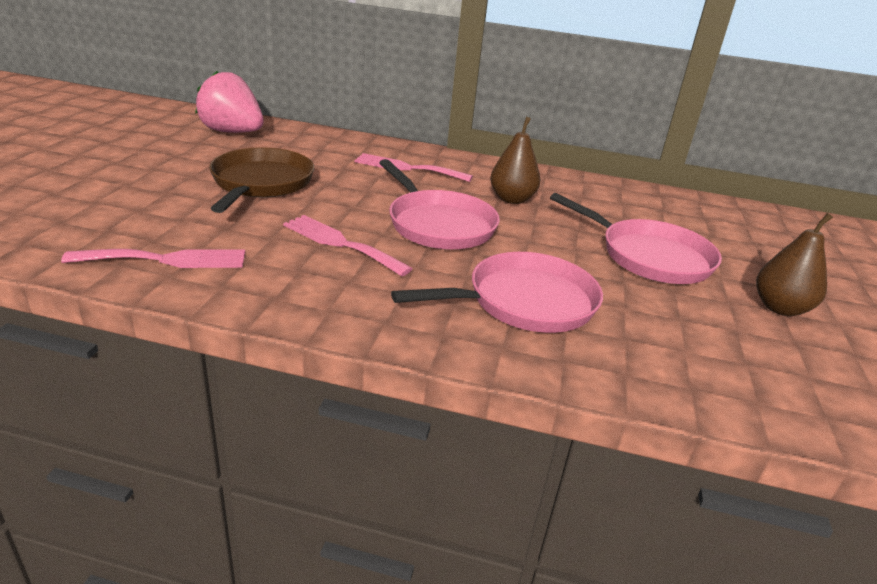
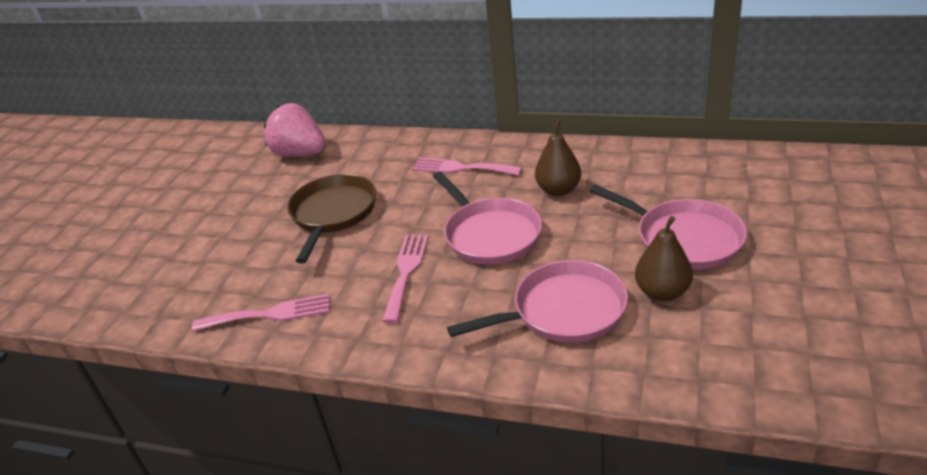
camera: 10 degrees right, 5 degrees up
pink fork [283,215,413,276] -> pink fork turned 60 degrees clockwise [382,235,429,323]
brown pear [756,213,833,316] -> brown pear moved to [635,216,693,301]

